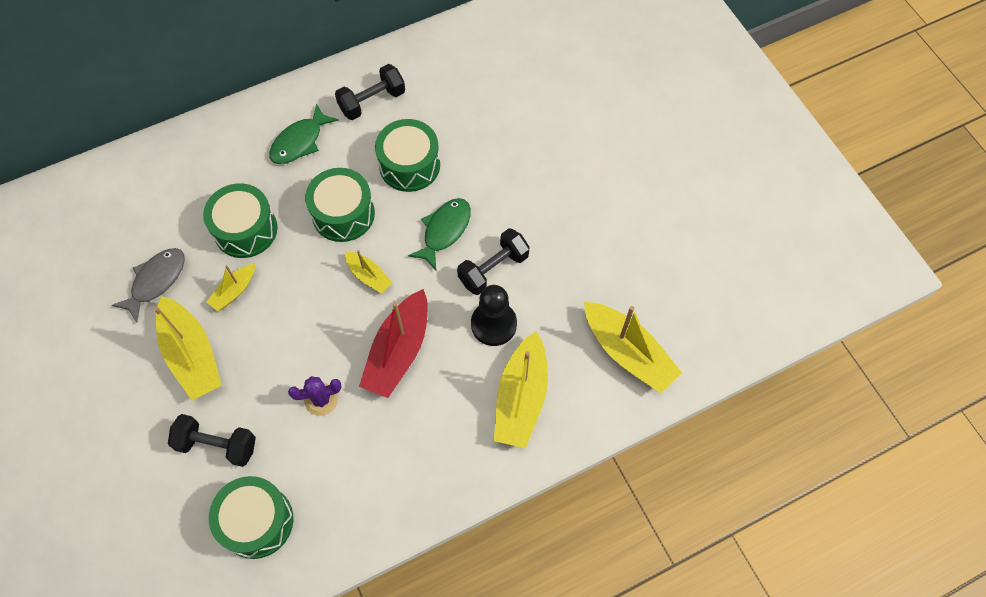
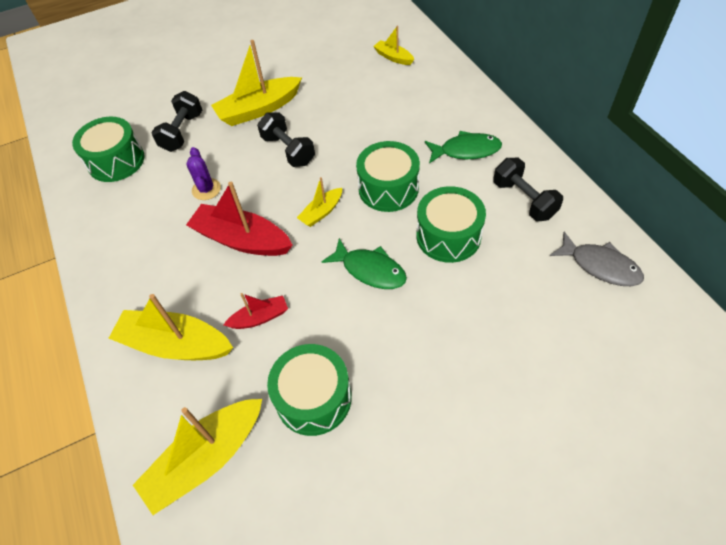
camera: 95 degrees right, 10 degrees down
grey fish [111,248,185,323] -> grey fish moved to [550,232,644,286]
green drum [203,183,277,258] -> green drum moved to [267,344,352,436]
yellow boat [206,264,255,311] -> yellow boat moved to [373,25,414,65]
green fish [269,103,339,164] -> green fish turned 135 degrees clockwise [425,131,502,163]
black dumbbell [457,228,529,295] -> black dumbbell moved to [257,112,315,167]
black pawn [471,285,517,346] -> red boat [224,293,288,329]

